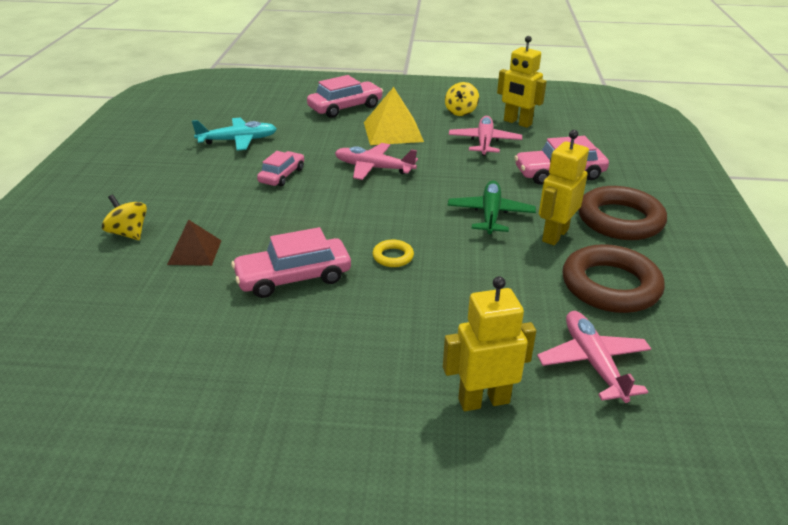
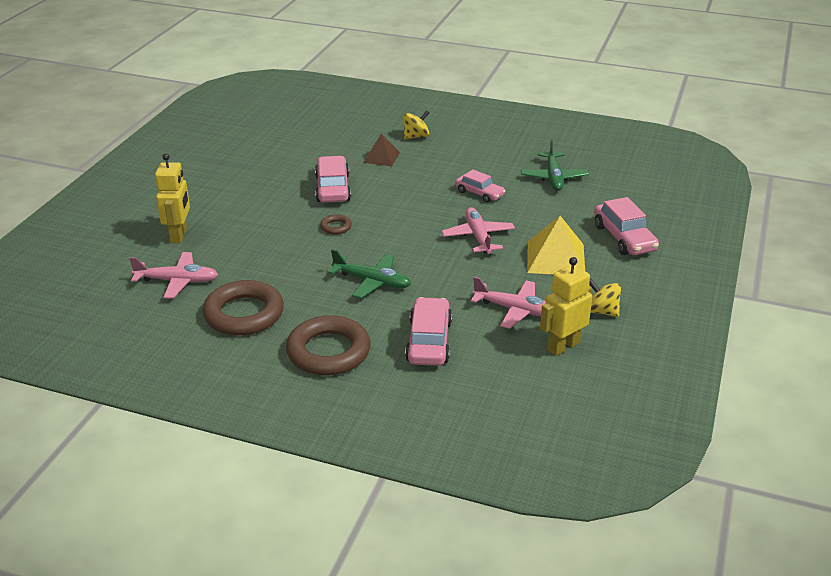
camera: 105 degrees right, 0 degrees up
turquoise plane [192,118,277,151] -> green plane [521,139,589,191]
pink plane [335,143,418,180] -> pink plane turned 45 degrees counterclockwise [442,207,515,254]
yellow ring [372,240,414,267] -> brown ring [320,214,352,235]
yellow robot [539,130,589,245] -> none

